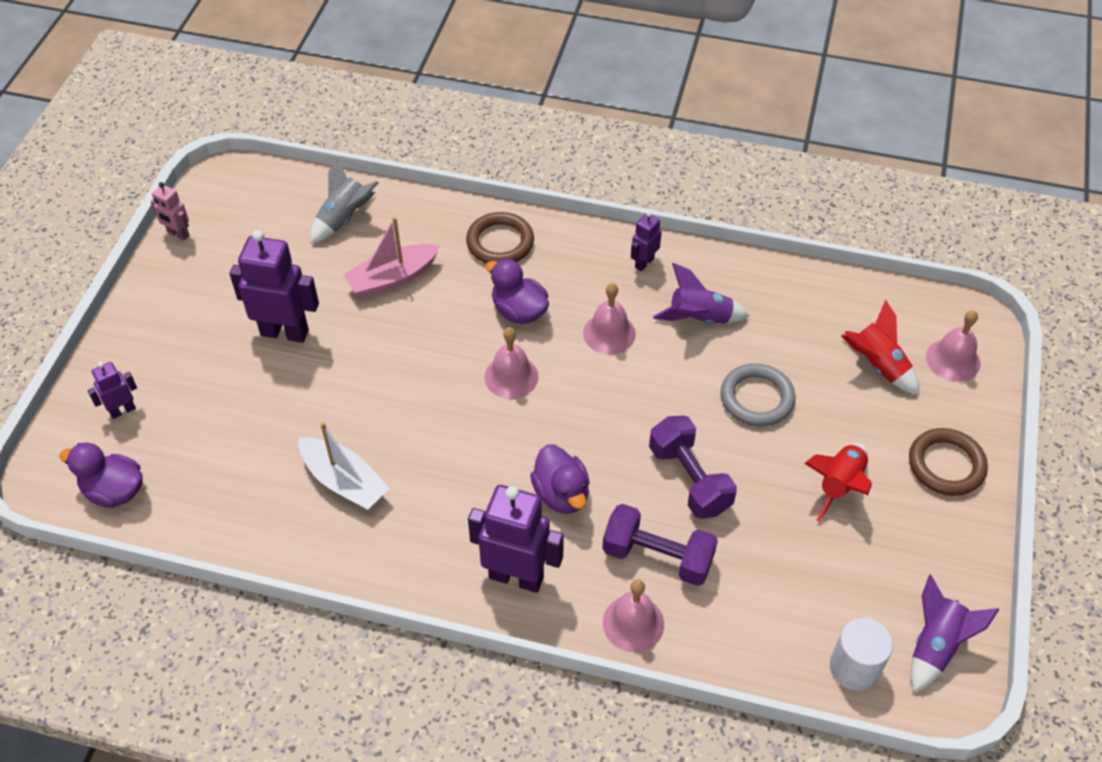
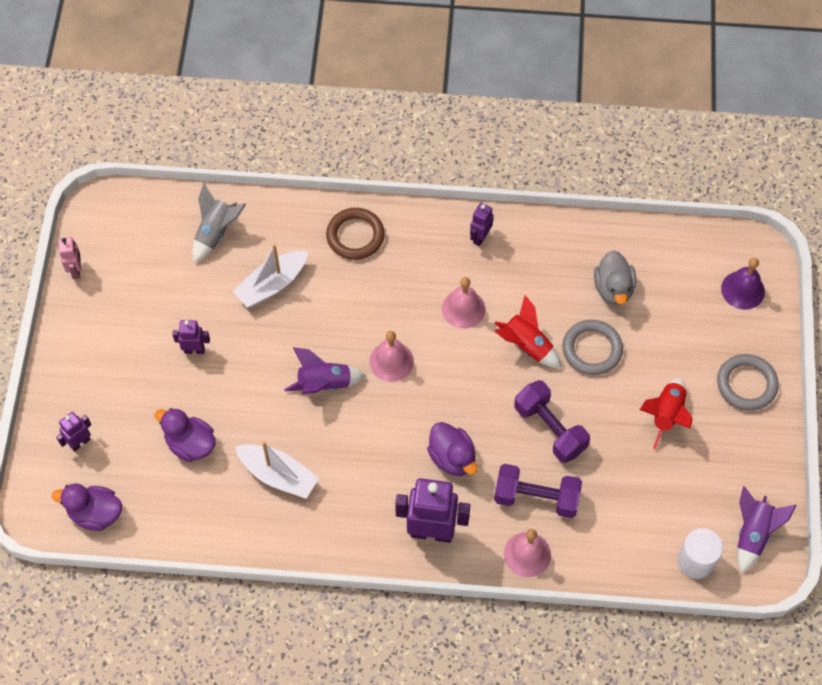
camera: 10 degrees left, 10 degrees up
pink robot [151,182,189,241] -> pink robot turned 120 degrees counterclockwise [58,237,81,279]
purple robot [229,230,319,343] -> purple robot [172,320,210,354], size x0.51
pink boat [343,217,440,297] -> white boat [233,244,308,308]
purple duck [485,259,549,324] -> purple duck moved to [154,408,215,462]
purple rocket [653,263,749,324] -> purple rocket moved to [284,347,366,394]
red rocket [841,300,919,395] -> red rocket moved to [494,295,561,368]
brown ring [909,428,988,496] -> grey ring [717,354,779,411]
pink bell [926,310,980,382] -> purple bell [721,258,765,310]
none -> grey duck [594,250,636,306]

